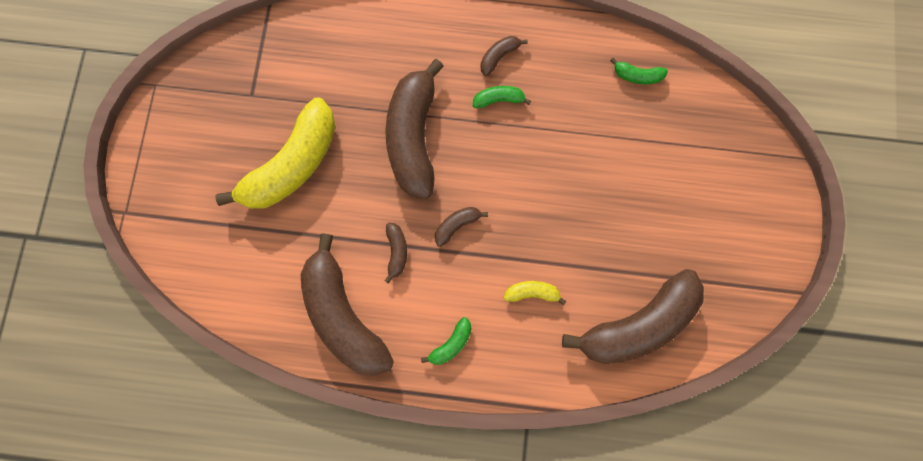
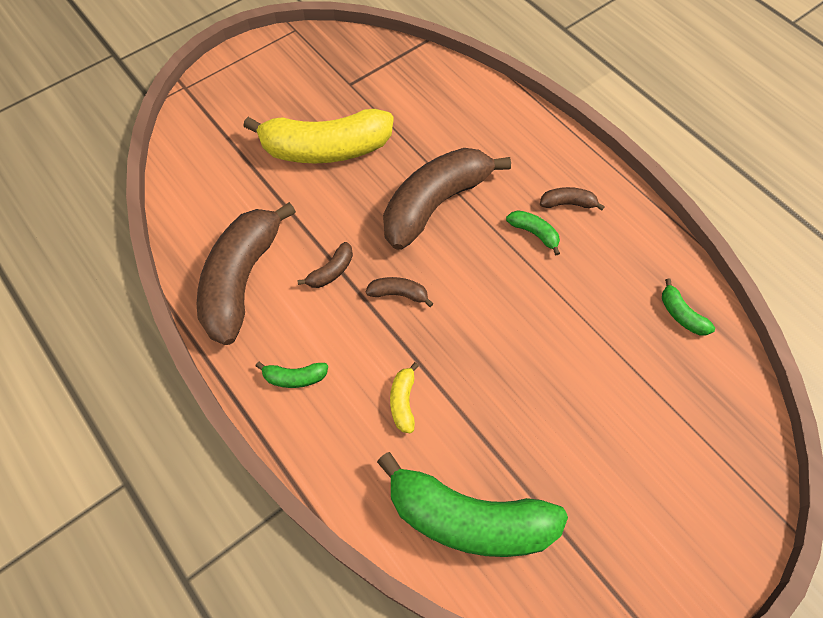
camera: 45 degrees right, 15 degrees down
yellow banana [504,281,566,305] -> yellow banana turned 135 degrees counterclockwise [390,362,419,433]
brown banana [562,269,704,364] -> green banana [377,452,568,557]

